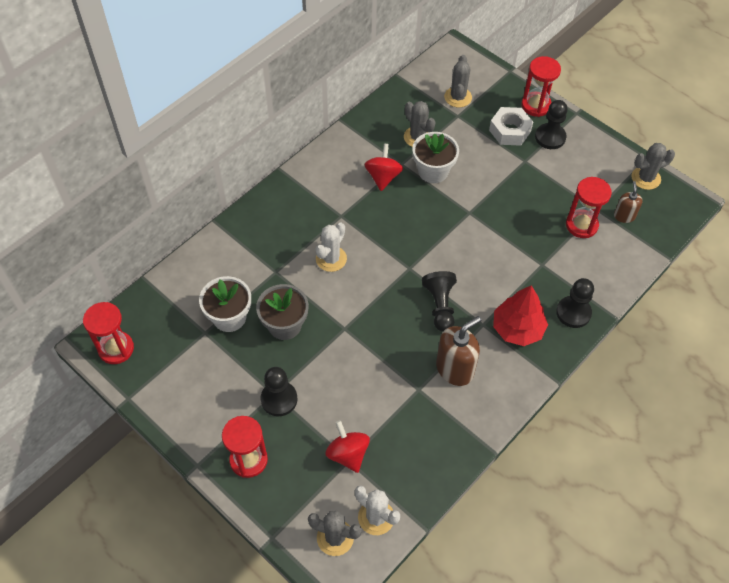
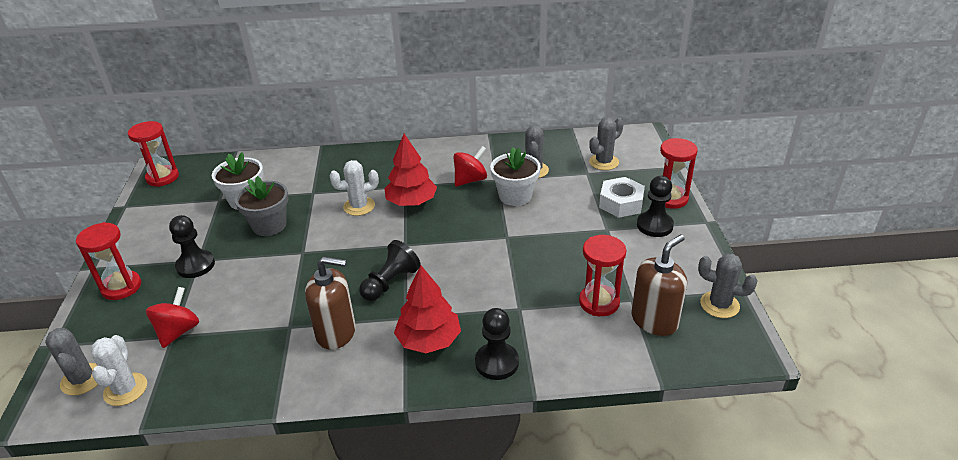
camera: 45 degrees right, 20 degrees down
brown soap dispenser [614,181,643,223] -> brown soap dispenser [632,234,687,336], size x1.75
none -> red tree [384,134,437,206]

